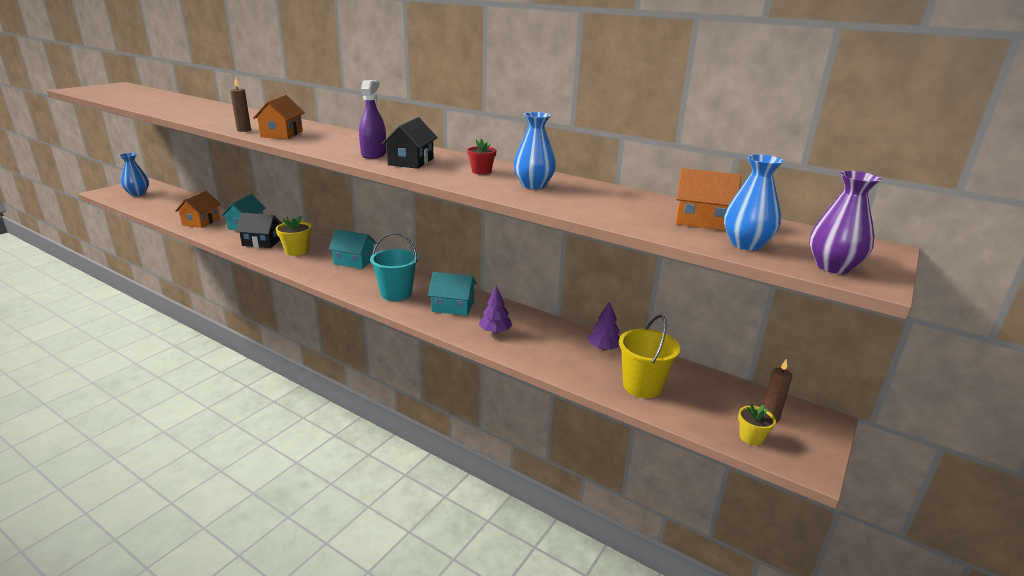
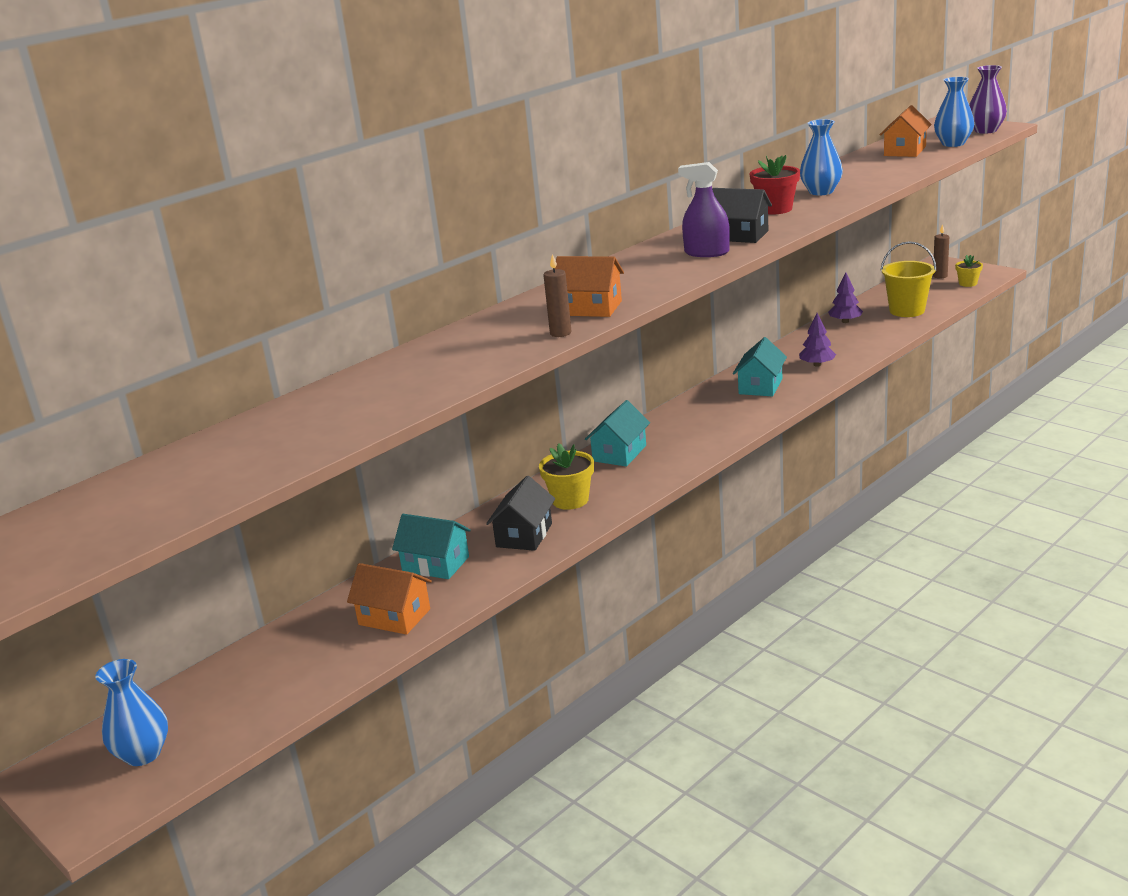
camera: 75 degrees left, 0 degrees up
turquoise bucket [370,233,418,301] -> none
red flower pot [467,139,497,175] -> red flower pot [749,155,800,214], size x1.57

